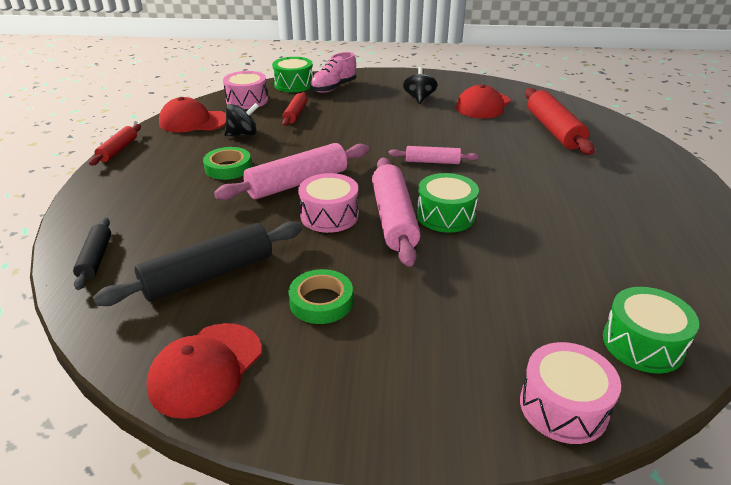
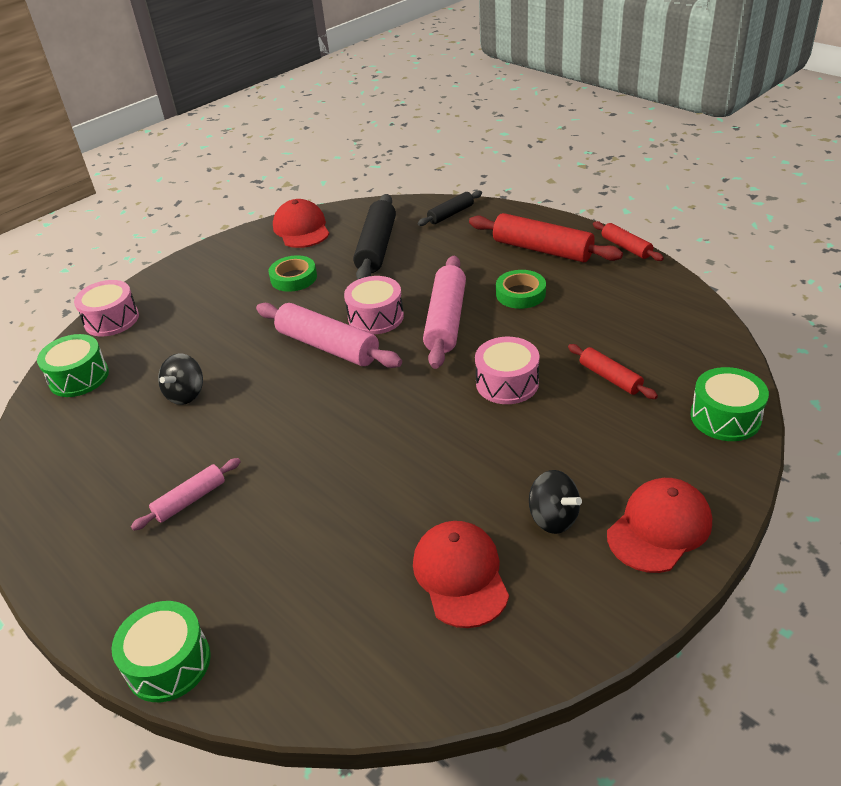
camera: 135 degrees right, 5 degrees up
black rolling pin [73,218,111,290] -> black rolling pin turned 75 degrees counterclockwise [418,190,482,226]
red cap [159,97,226,132] -> red cap moved to [607,478,712,573]
pink drum [223,71,268,109] -> pink drum moved to [475,337,539,404]
black spinning top [224,103,259,136] -> black spinning top moved to [158,353,203,405]
pink shoe [310,52,356,93] -> none
pink rolling pin [388,146,479,164] -> pink rolling pin moved to [131,458,241,531]
green drum [417,173,479,233] -> green drum moved to [112,601,211,702]
red rolling pin [525,88,595,155] -> red rolling pin moved to [469,213,623,262]

